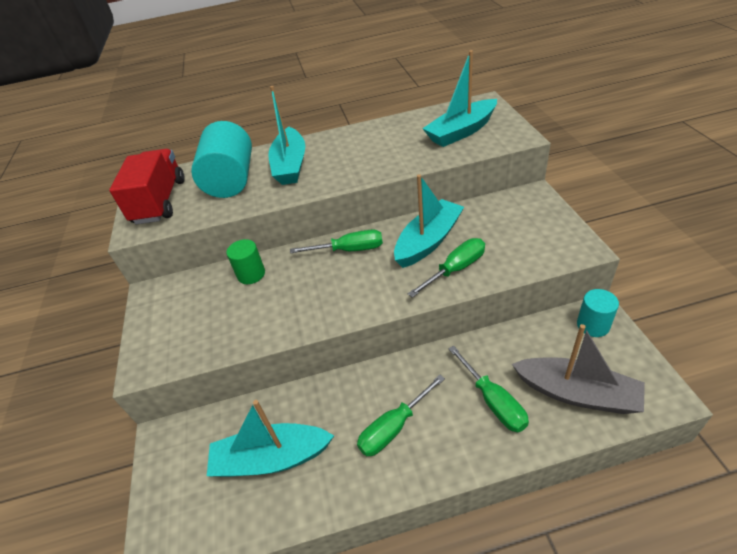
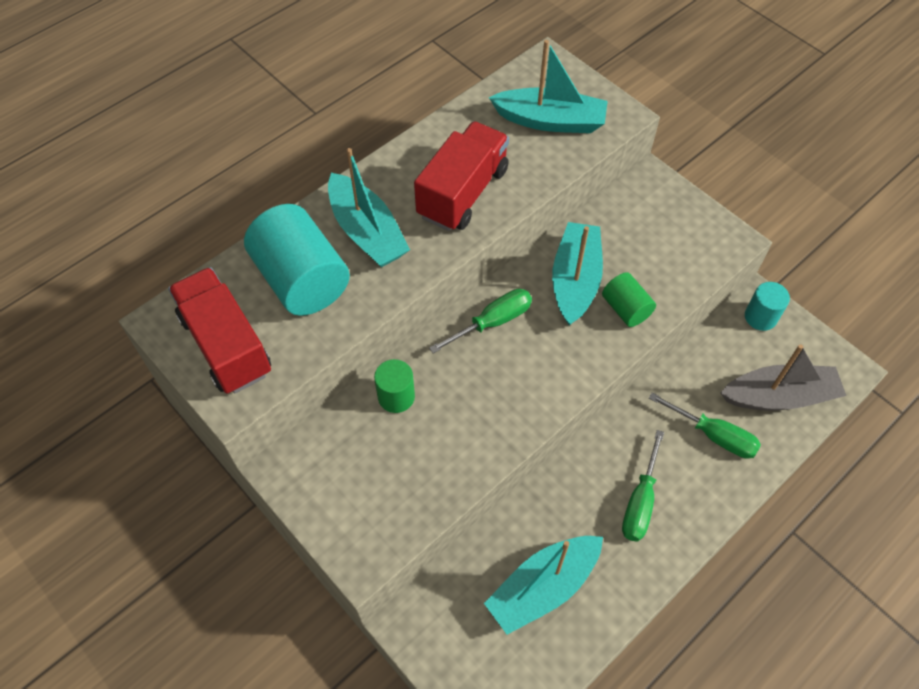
camera: 35 degrees left, 15 degrees up
green screwdriver [408,238,485,298] -> green cylinder [602,272,656,327]
turquoise boat [422,50,497,147] -> turquoise boat turned 105 degrees counterclockwise [489,40,608,133]
none -> red truck [414,121,509,231]

